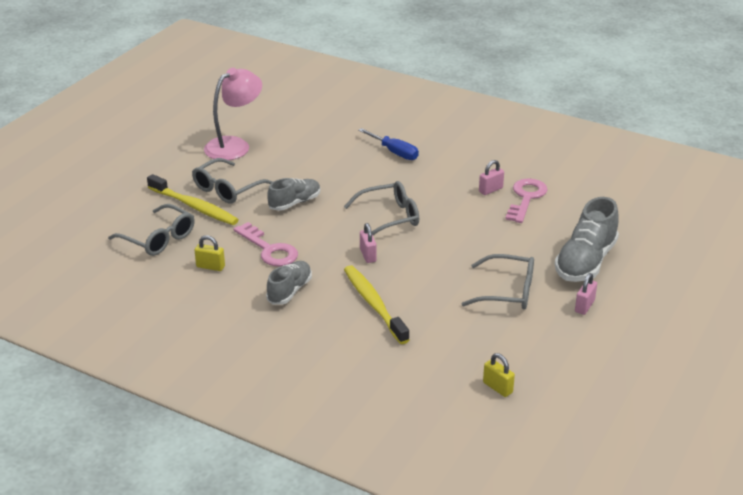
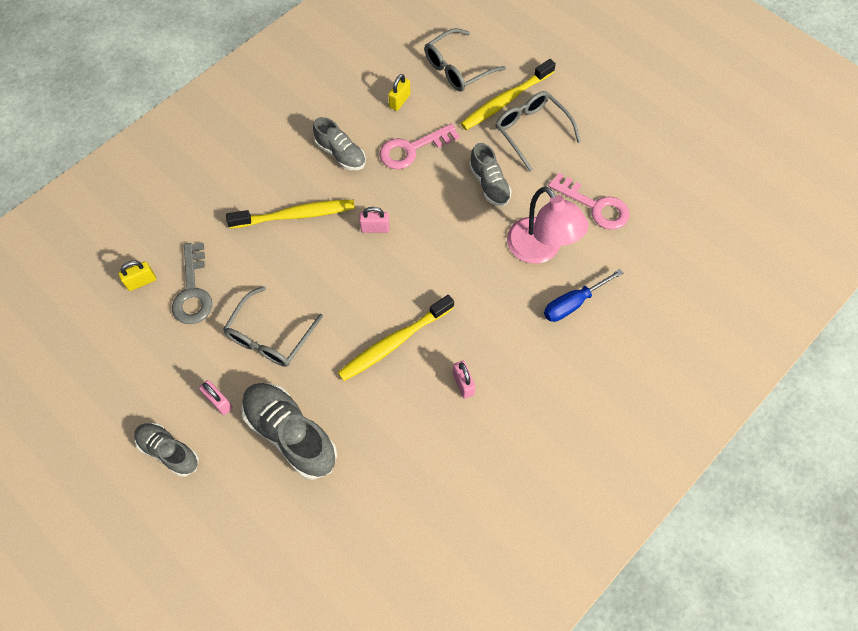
camera: 105 degrees right, 30 degrees up
pink lamp [204,68,262,160] -> pink lamp moved to [507,186,589,264]
grey glasses [344,181,419,235] -> none
pink key [505,178,548,223] -> pink key moved to [548,173,630,230]
none -> grey shoe [134,423,199,477]
none -> grey key [172,243,212,324]
none -> yellow toothbrush [338,295,454,381]

